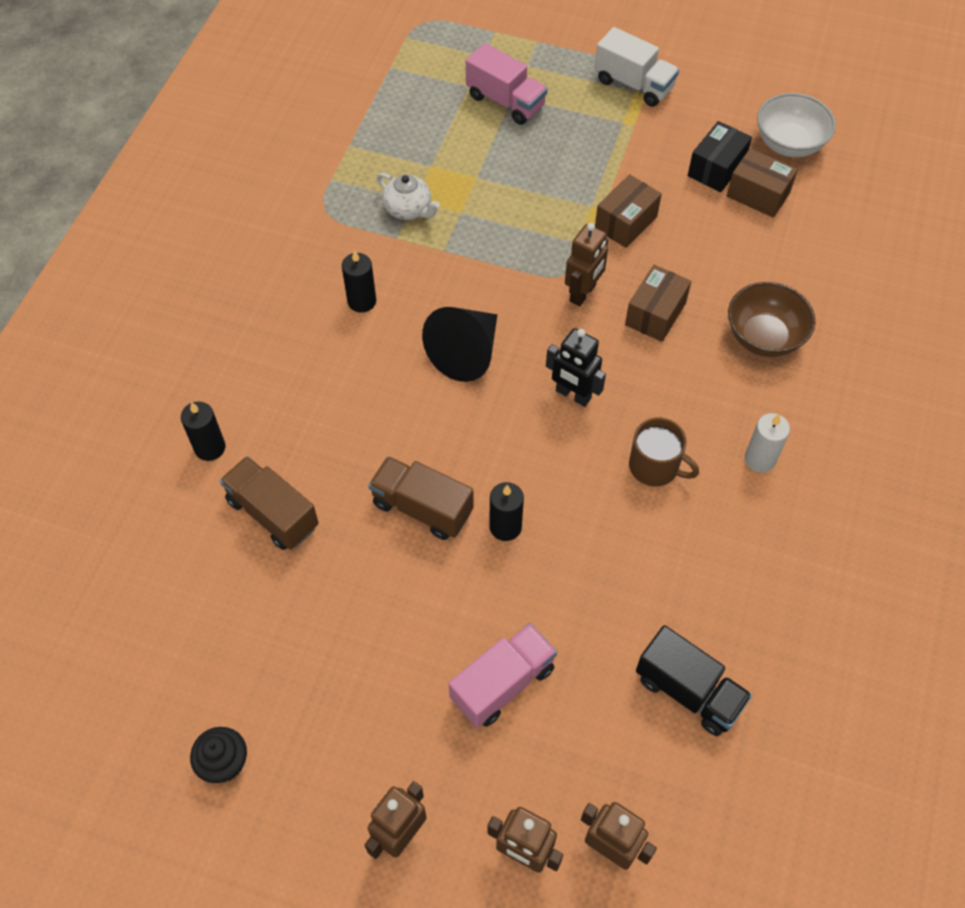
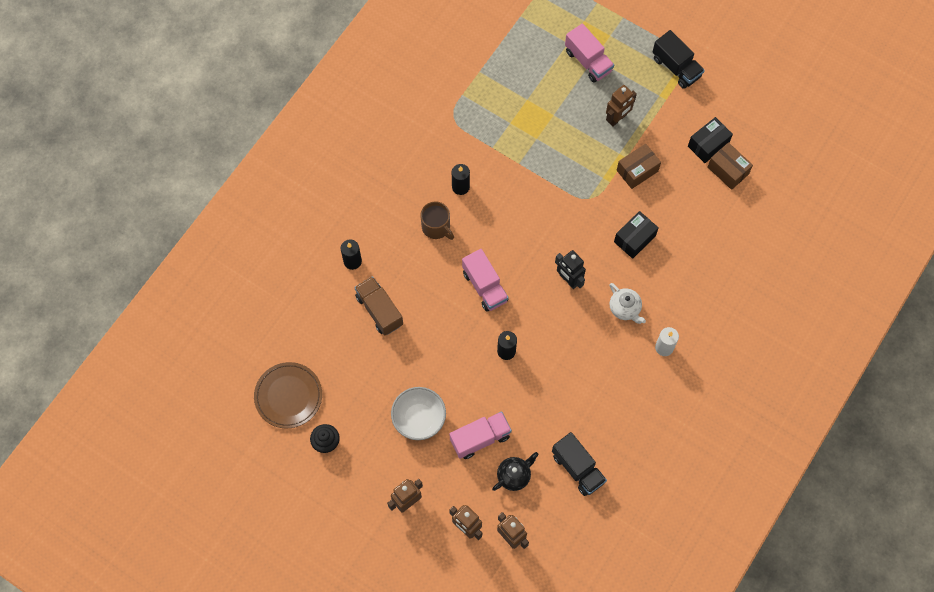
camera: 15 degrees right, 10 degrees up
brown truck [368,456,474,540] -> none
white teapot [377,173,440,220] -> white teapot moved to [610,283,646,324]
black cone [422,307,497,382] -> none
brown robot [565,223,608,307] -> brown robot moved to [606,85,637,127]
white truck [595,27,679,107] -> black truck [652,30,705,89]
brown box [625,265,691,342] -> black box [614,211,658,259]
brown mug [629,418,699,486] -> brown mug moved to [420,201,454,240]
brown bowl [728,282,815,357] -> none
white bowl [757,93,836,157] -> white bowl moved to [391,387,446,440]
none -> brown plate [254,362,322,428]
none -> pink truck [462,249,508,312]
none -> black teapot [492,452,539,491]

